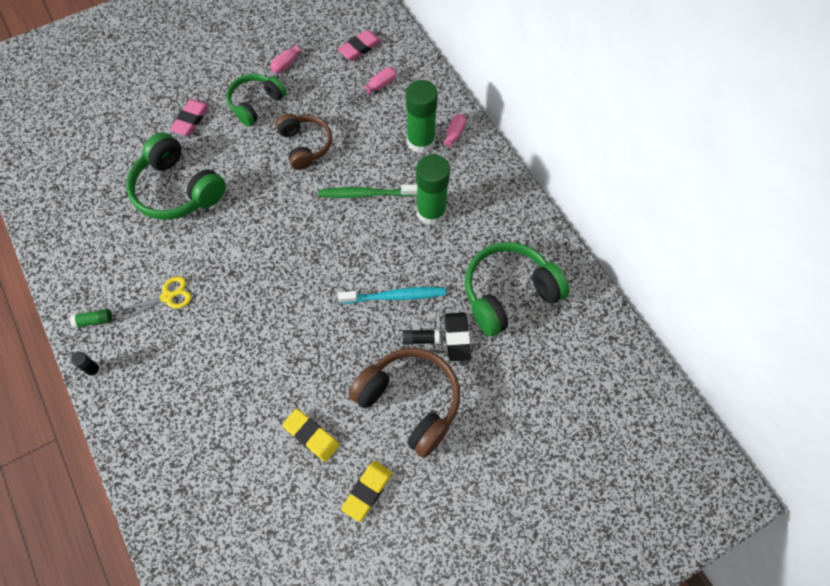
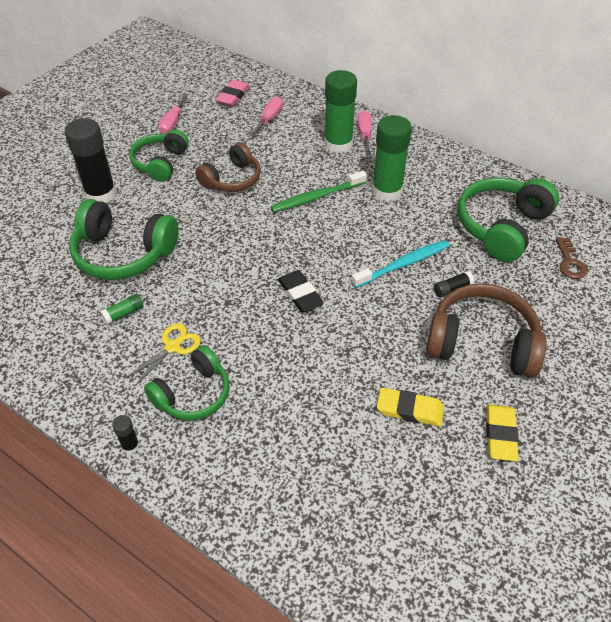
camera: 25 degrees left, 15 degrees down
green glue stick [70,309,112,328] -> green glue stick moved to [100,294,144,325]
pink eraser [170,99,210,136] -> black glue stick [65,118,117,203]
brown headphones [276,114,332,170] -> brown headphones turned 90 degrees clockwise [195,142,261,192]
black eraser [445,312,471,361] -> black eraser moved to [278,270,324,312]
none -> green headphones [144,345,229,420]
none -> brown key [556,237,587,279]

